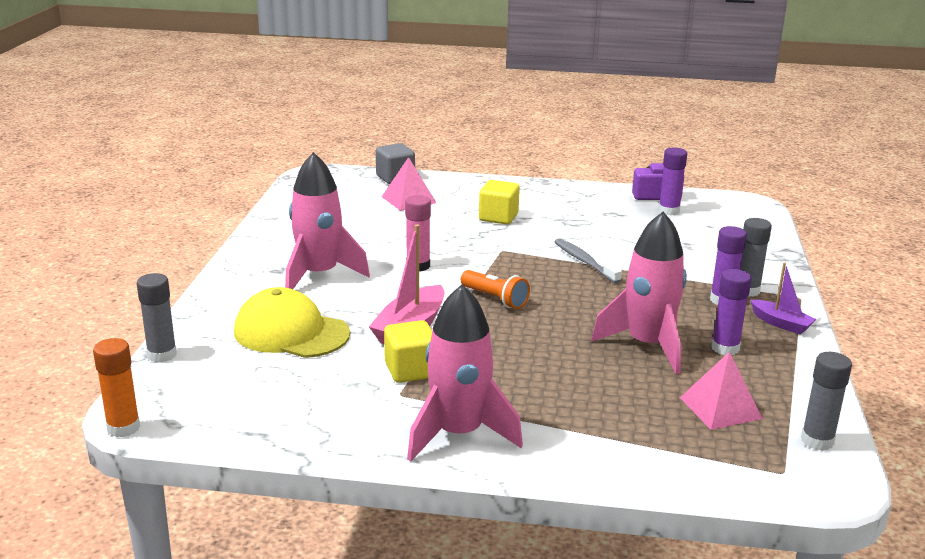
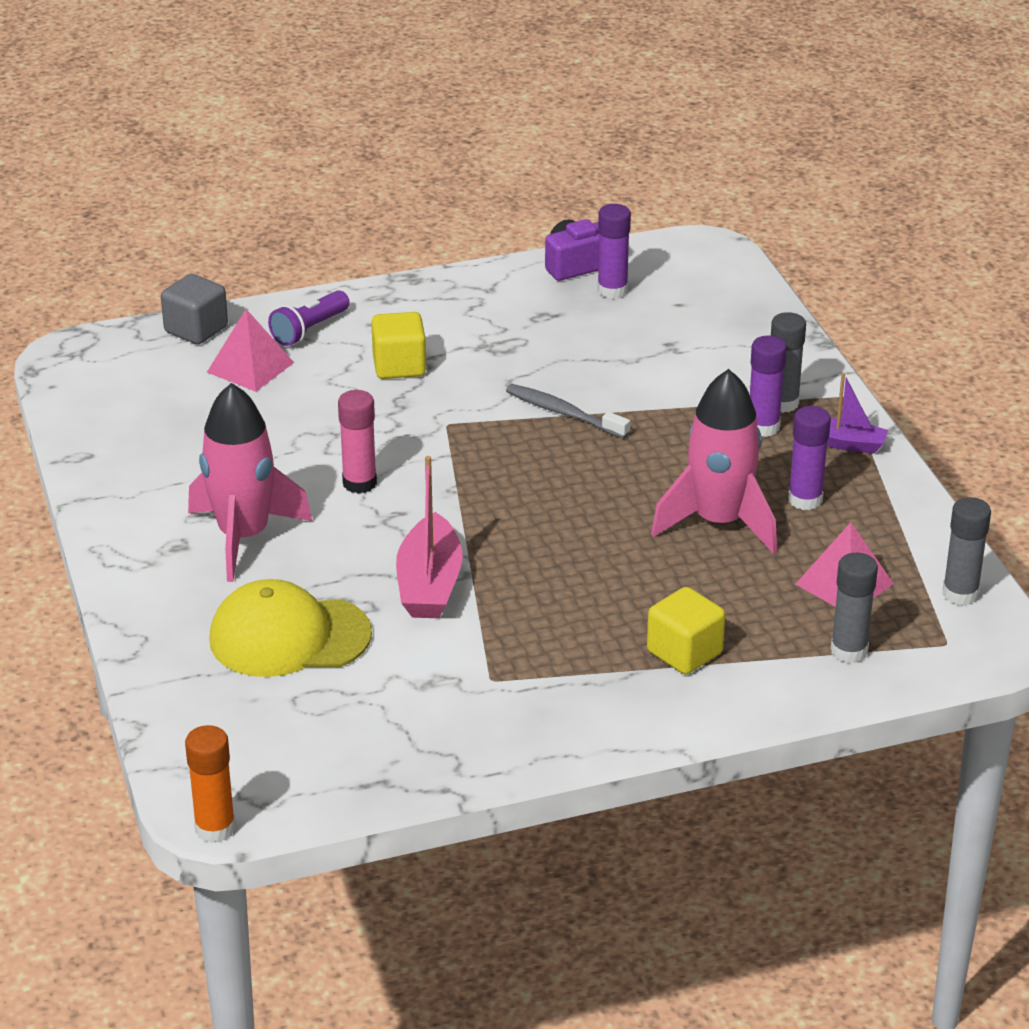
camera: 25 degrees left, 10 degrees up
grey glue stick [137,273,177,363] -> grey glue stick moved to [830,553,878,663]
yellow cube [384,320,432,383] -> yellow cube moved to [647,587,725,674]
pink rocket [407,285,523,462] -> none
orange flashlight [461,270,530,309] -> none
none -> purple flashlight [268,290,350,346]

